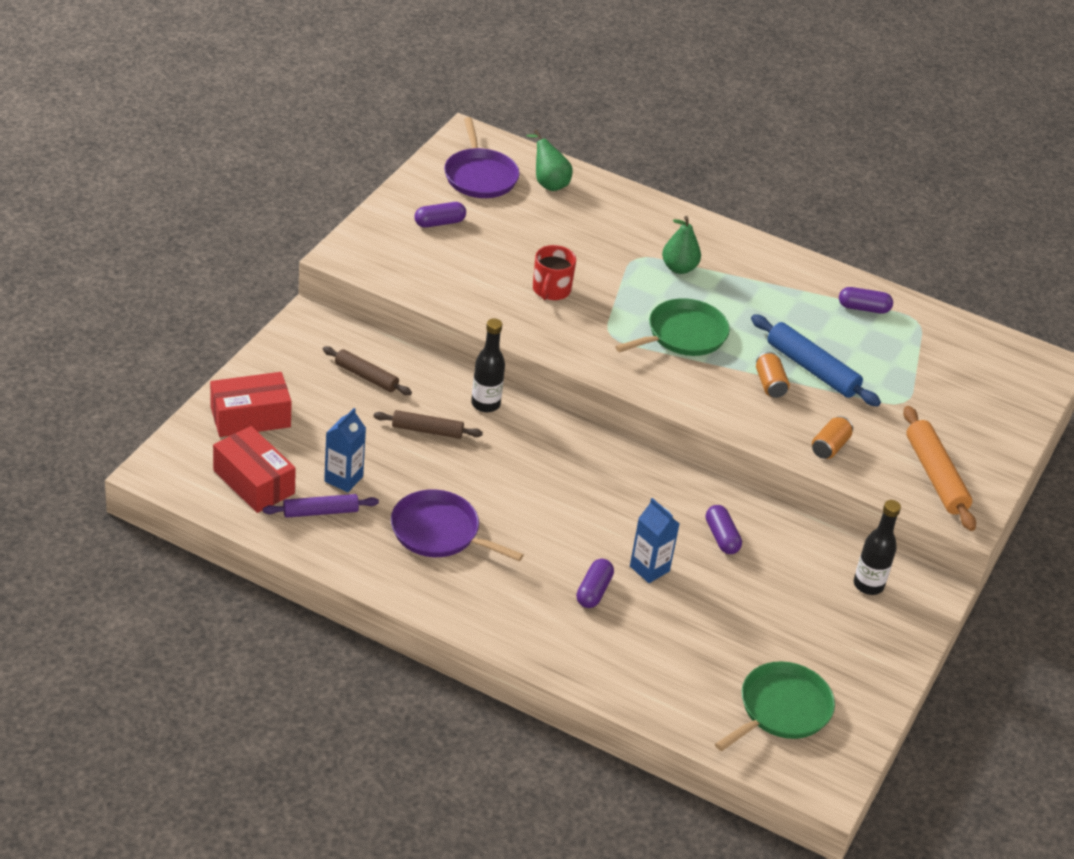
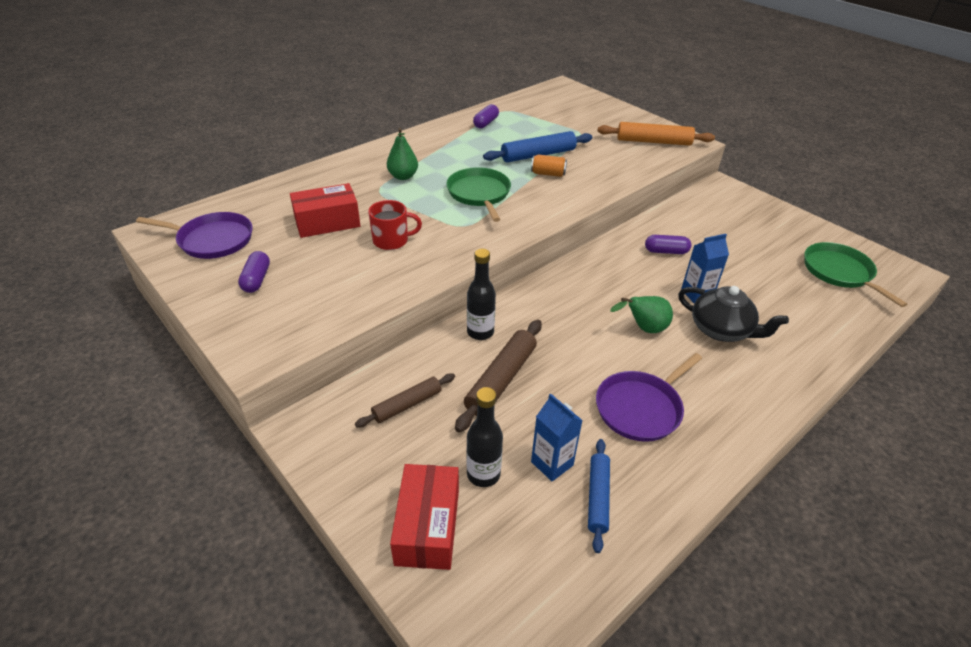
camera: 65 degrees left, 0 degrees up
red box [213,426,296,513] -> red box moved to [290,183,361,238]
purple rolling pin [263,494,379,518] -> blue rolling pin [588,439,610,553]
brown rolling pin [373,410,483,439] -> brown rolling pin [455,320,542,432], size x1.55
green pear [526,130,573,191] -> green pear moved to [610,296,673,333]
red mug [533,245,576,300] -> red mug turned 45 degrees counterclockwise [368,200,422,250]
purple capsule [576,559,614,608] -> black teapot [678,286,789,342]
orange can [812,416,853,459] -> none
black bottle [854,500,901,595] -> black bottle moved to [466,387,503,487]

